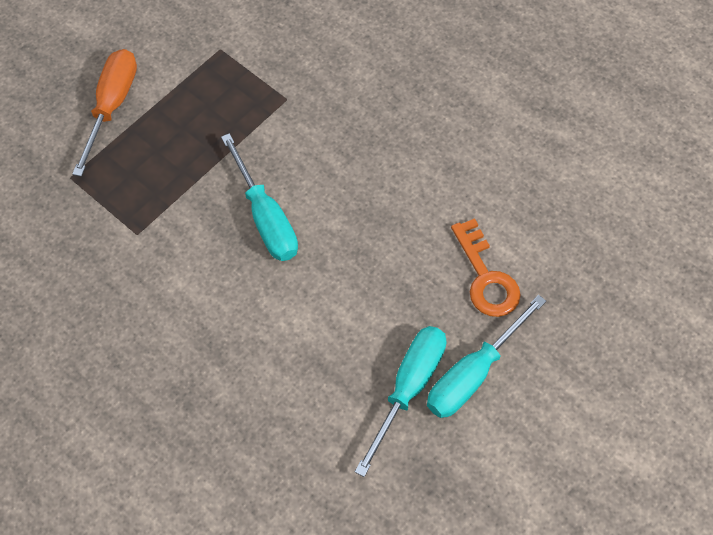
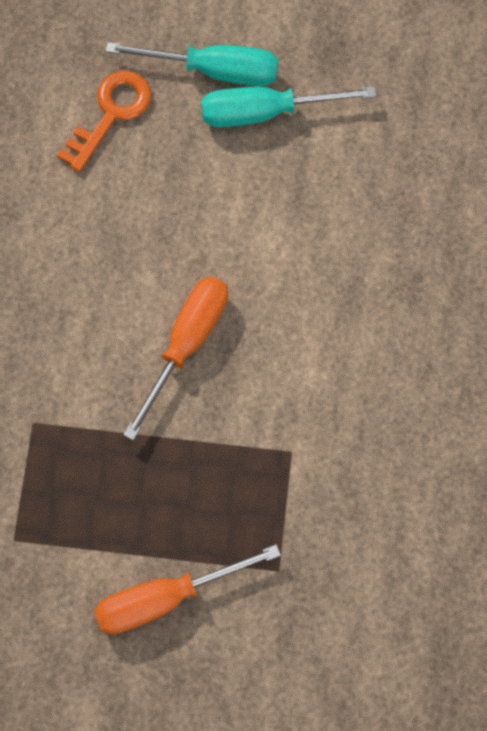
camera: 125 degrees left, 10 degrees up
turquoise screwdriver [221,133,298,261] -> orange screwdriver [123,277,228,441]

